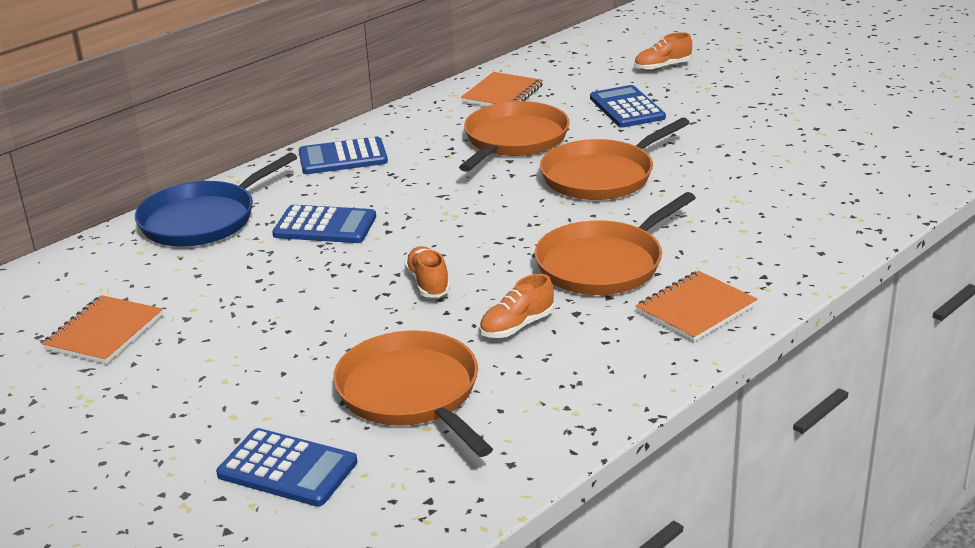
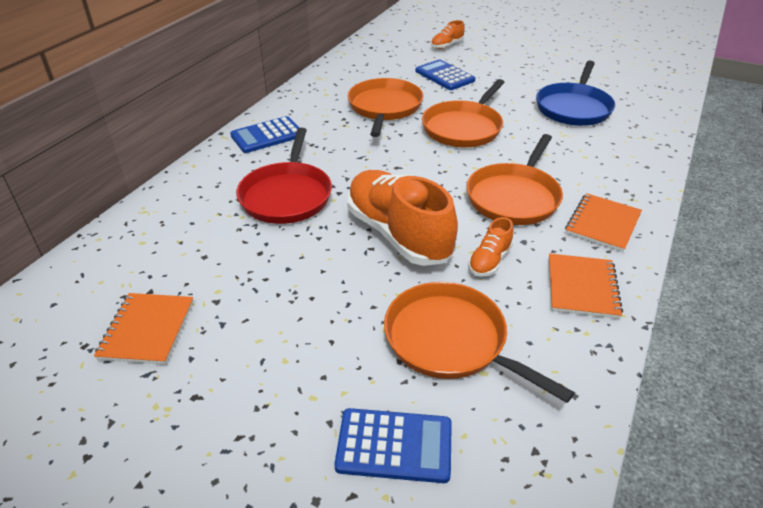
camera: 20 degrees left, 10 degrees up
blue pan [135,152,297,247] -> blue pan moved to [536,60,615,126]
blue calculator [272,205,376,243] -> red pan [236,128,332,224]
orange shoe [405,246,450,298] -> orange shoe [347,170,458,266], size x2.21
orange notebook [461,72,543,106] -> orange notebook moved to [549,253,623,319]

